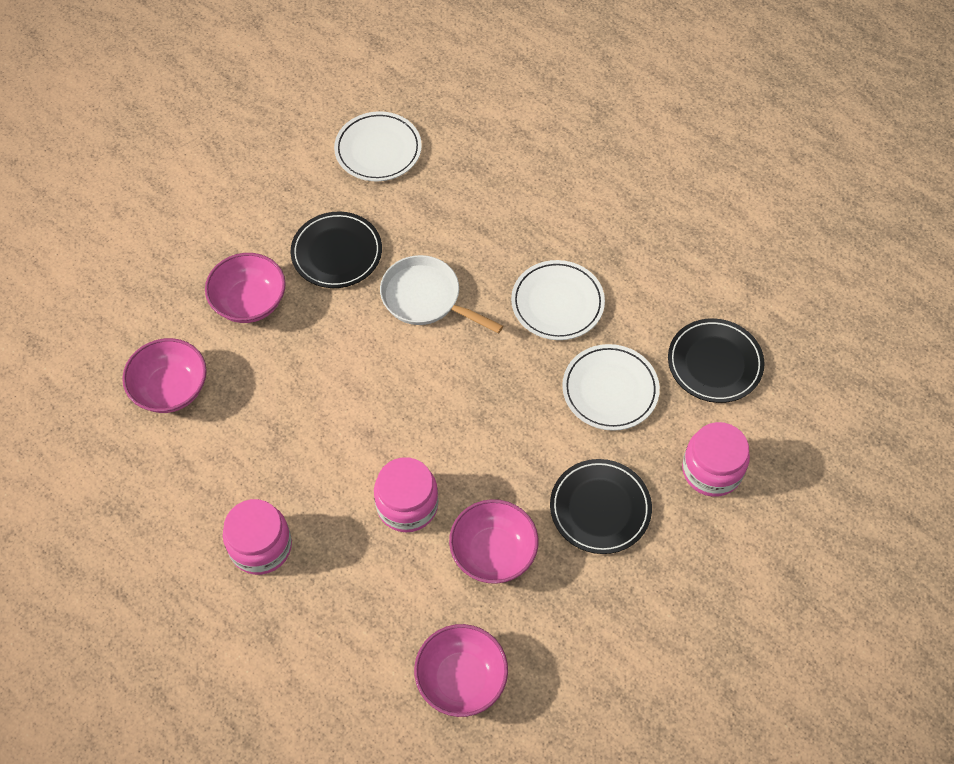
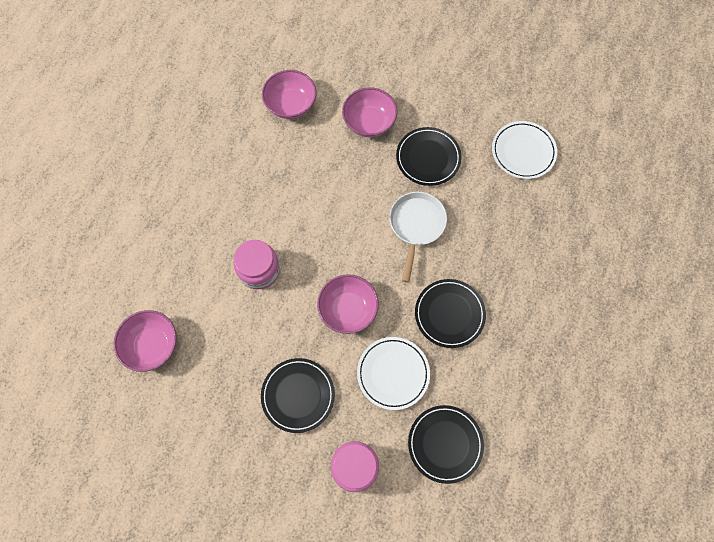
camera: 70 degrees right, 10 degrees up
pink jar [223,499,292,575] -> none
pink bowl [449,499,539,584] -> pink bowl moved to [317,274,379,334]
white plate [511,260,605,340] -> black plate [415,279,486,348]

